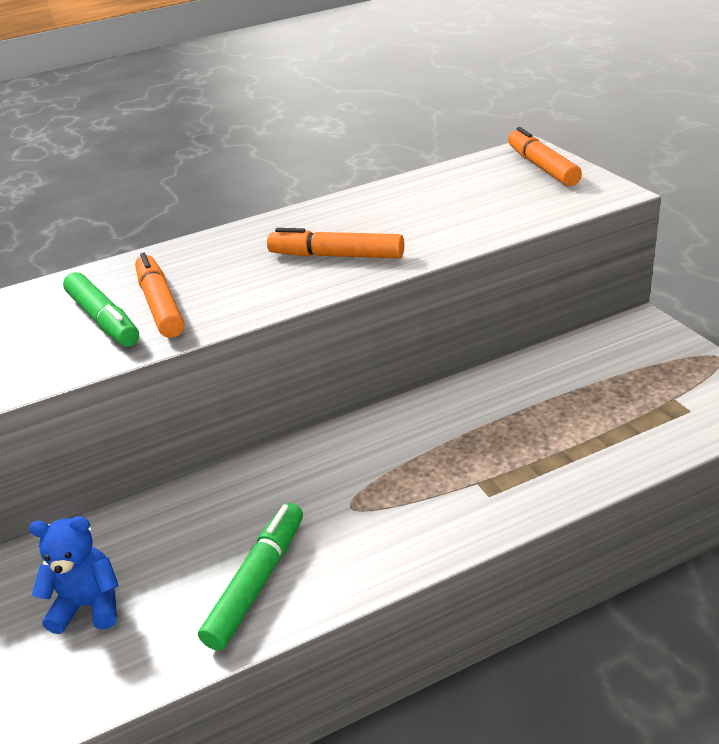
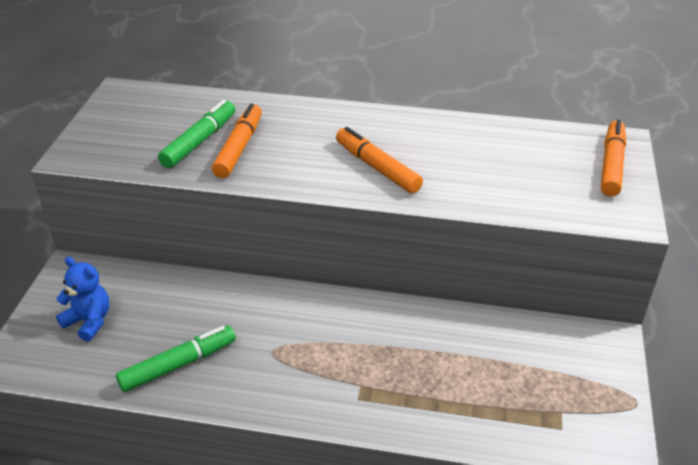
camera: 30 degrees right, 5 degrees up
green marker [63,272,139,347] -> green marker turned 150 degrees counterclockwise [158,100,235,168]

